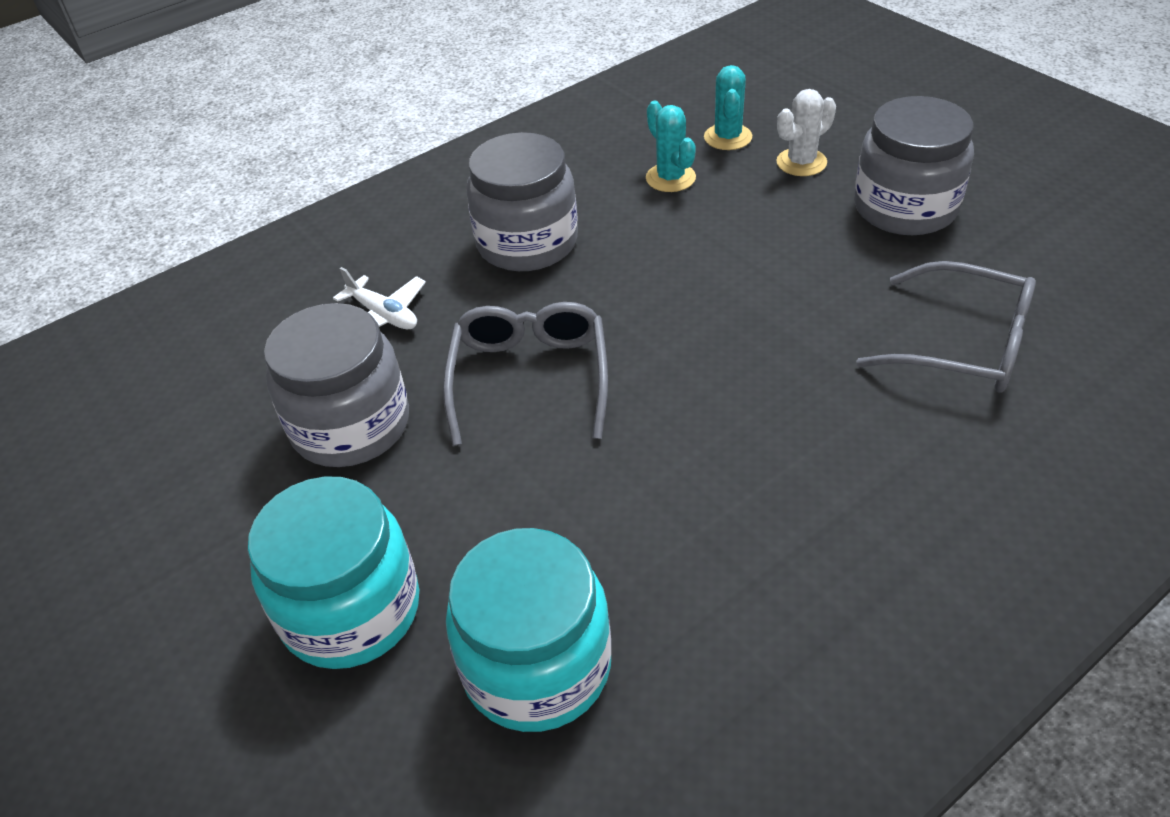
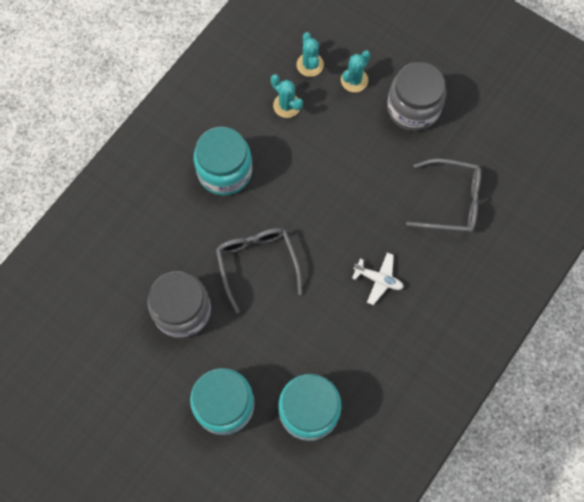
camera: 20 degrees left, 25 degrees up
white plane [333,267,426,329] -> white plane moved to [352,253,404,305]
grey jar [466,132,578,271] -> turquoise jar [194,127,252,195]
white cactus [776,89,836,176] -> turquoise cactus [341,51,371,92]

